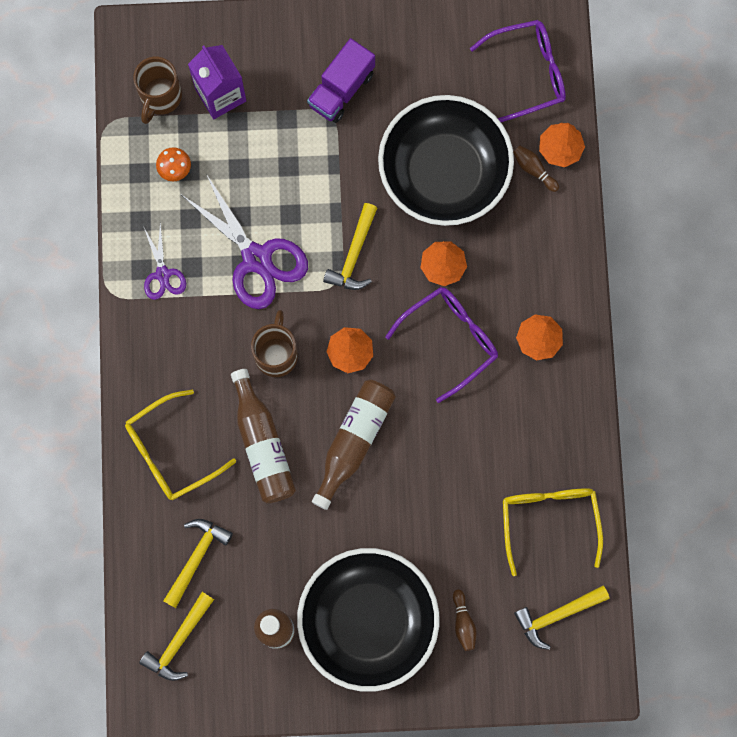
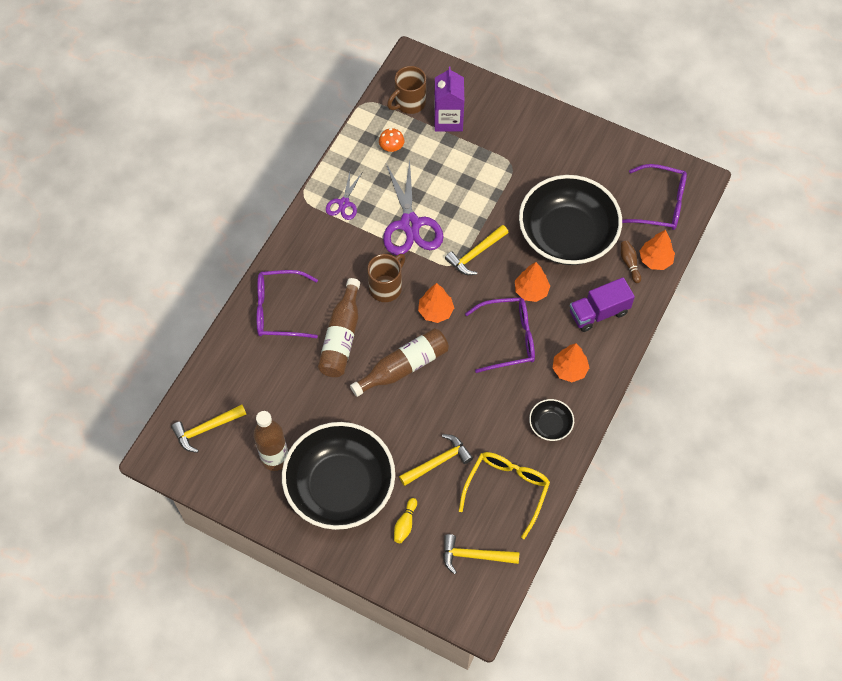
camera: 30 degrees right, 15 degrees down
yellow glasses [125,390,236,500] -> purple glasses [257,270,318,338]
yellow hammer [163,519,233,608] -> yellow hammer moved to [399,434,473,486]
purple truck [307,38,375,123] -> purple truck moved to [570,277,635,332]
brown bowling pin [453,589,477,651] -> yellow bowling pin [394,498,417,543]
none -> black bowl [529,399,574,441]

